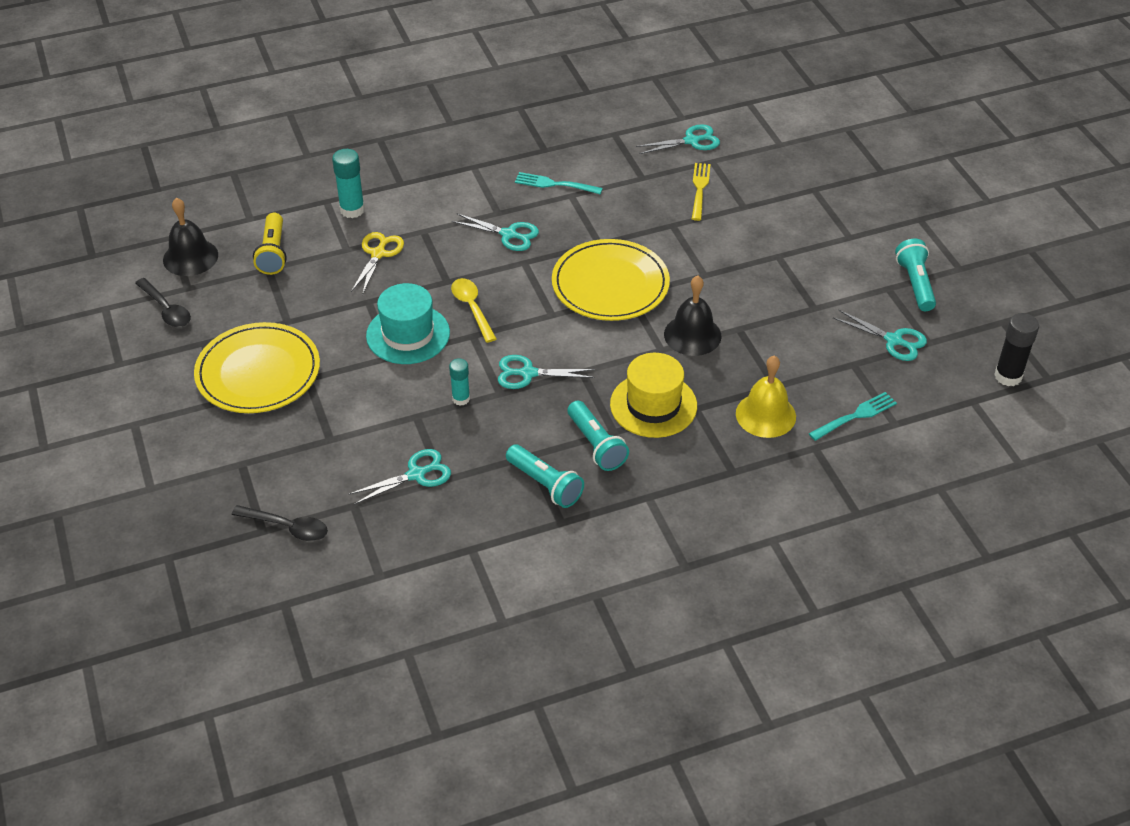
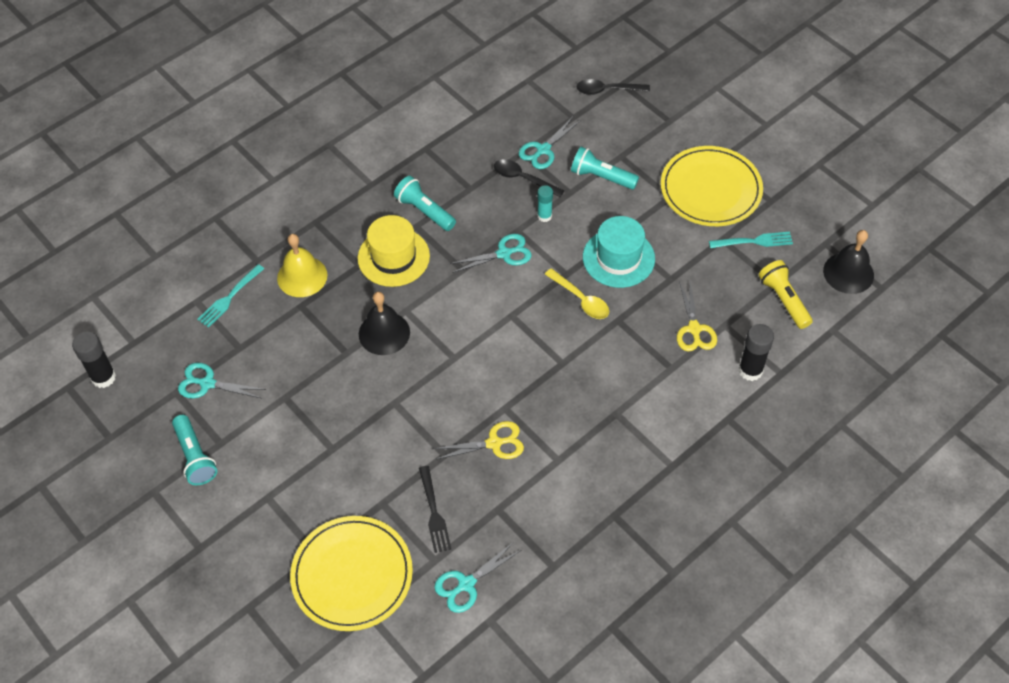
camera: 160 degrees right, 10 degrees up
black spoon [135,278,191,327] -> black spoon moved to [494,159,564,197]
turquoise glue stick [332,149,365,218] -> black glue stick [739,324,774,381]
turquoise scissors [452,213,539,251] -> none
turquoise flashlight [506,445,584,508] -> turquoise flashlight moved to [571,147,639,190]
turquoise fork [515,172,603,194] -> turquoise fork moved to [709,232,793,248]
yellow plate [552,239,670,321] -> yellow plate moved to [290,516,413,631]
yellow fork [692,163,711,221] -> black fork [419,466,451,553]
none -> yellow scissors [433,421,524,460]

